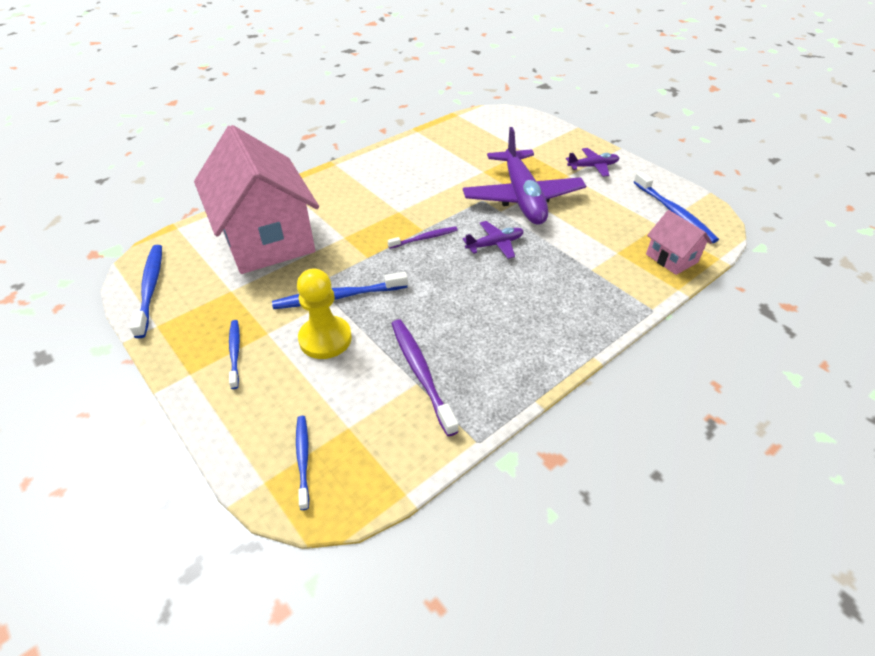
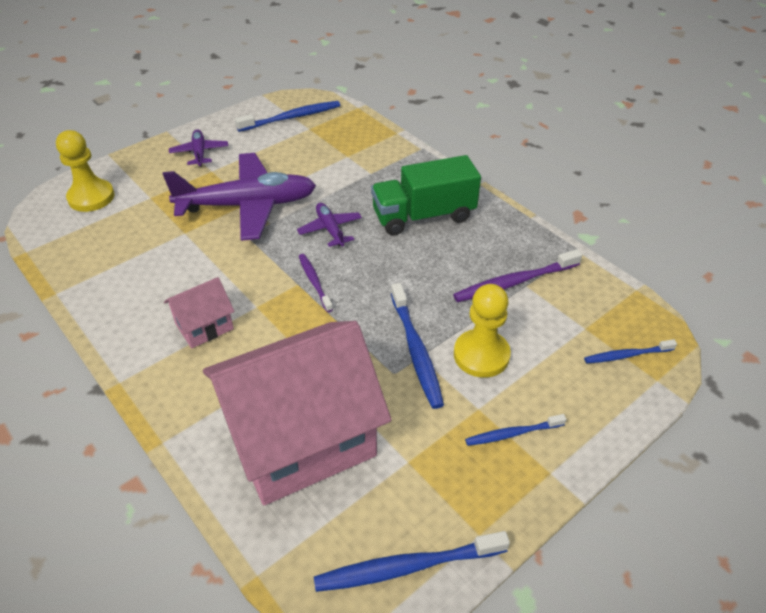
camera: 90 degrees left, 0 degrees up
pink house [646,210,712,275] -> pink house moved to [164,277,235,348]
none -> yellow pawn [56,130,115,212]
none -> green truck [371,155,481,236]

